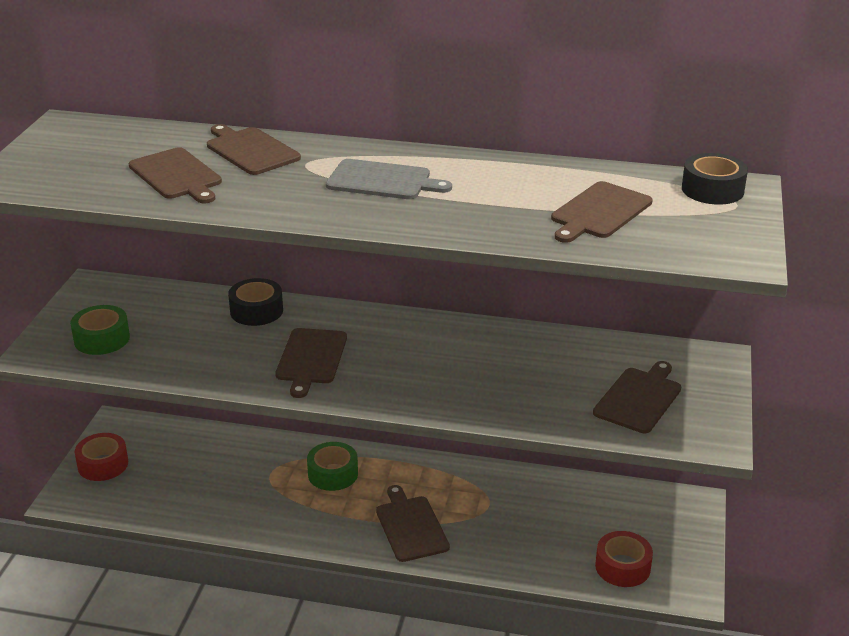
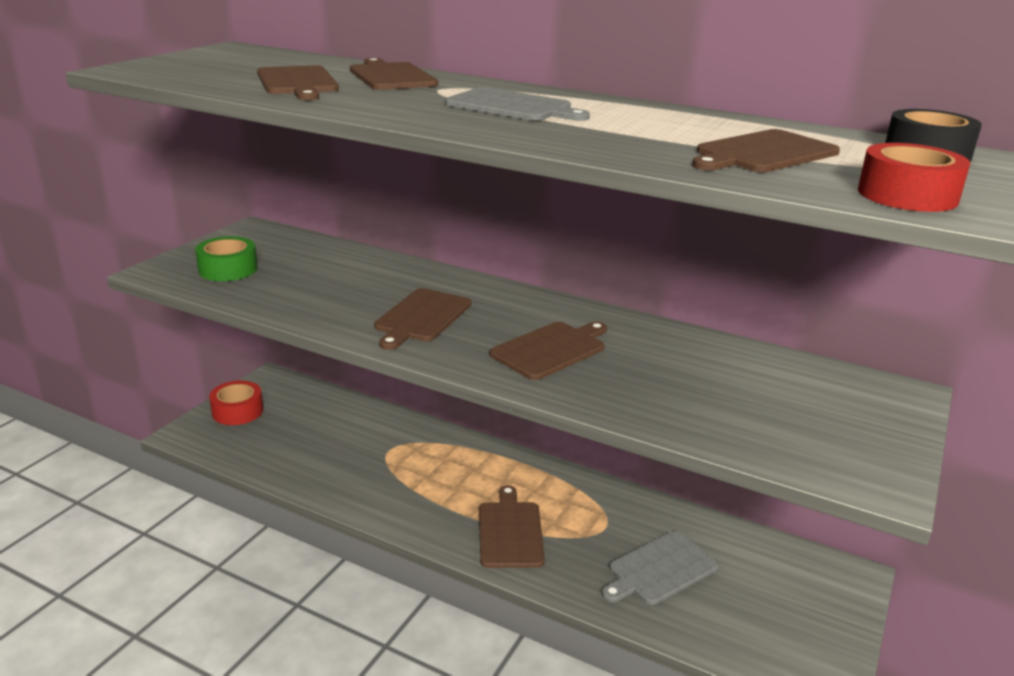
camera: 15 degrees right, 5 degrees down
black tape [228,278,283,326] -> none
green tape [307,442,358,491] -> none
brown cutting board [593,361,681,433] -> brown cutting board moved to [490,321,607,380]
red tape [595,531,653,587] -> red tape moved to [858,143,970,212]
none -> grey cutting board [602,531,719,605]

